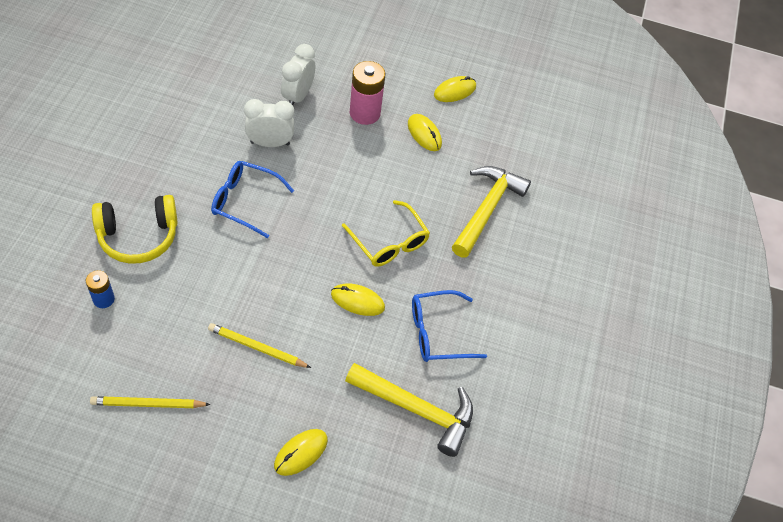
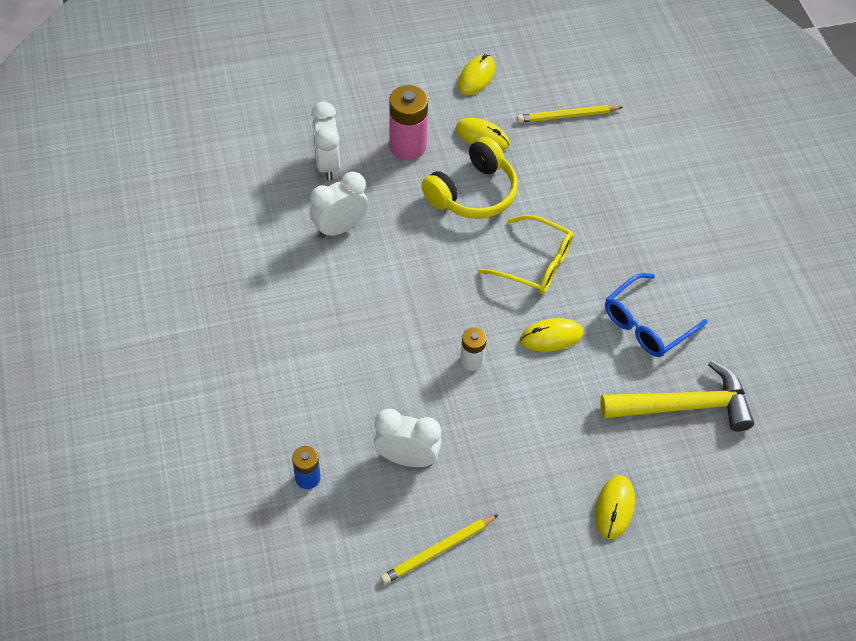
camera: 25 degrees left, 0 degrees up
yellow headphones [92,195,178,264] -> yellow headphones moved to [421,137,518,219]
yellow pencil [208,323,311,368] -> yellow pencil moved to [517,105,623,123]
blue glasses [211,161,294,238] -> none
yellow hammer [452,166,531,258] -> none
none -> white clock [374,409,441,467]
none -> white battery [460,327,487,371]

